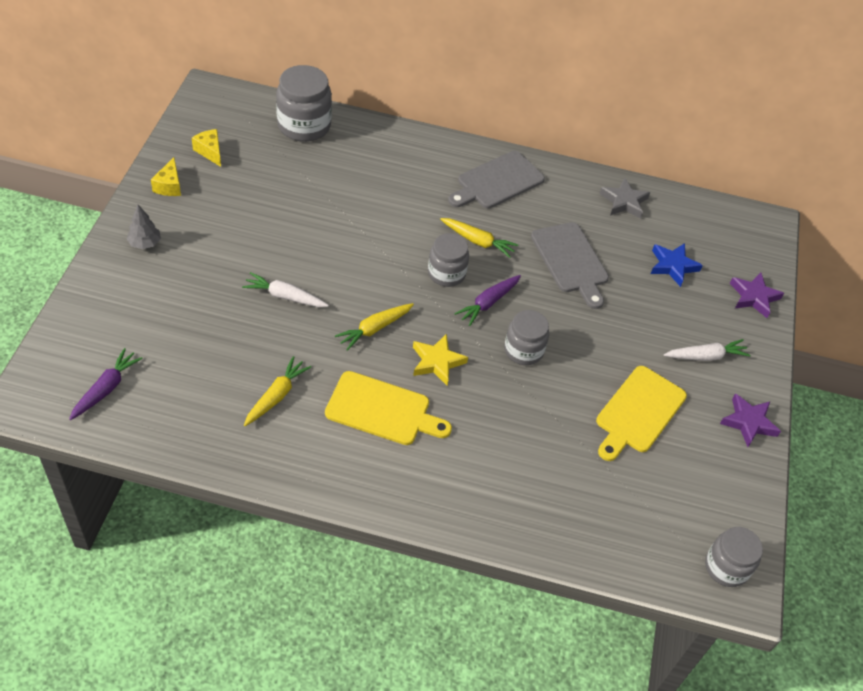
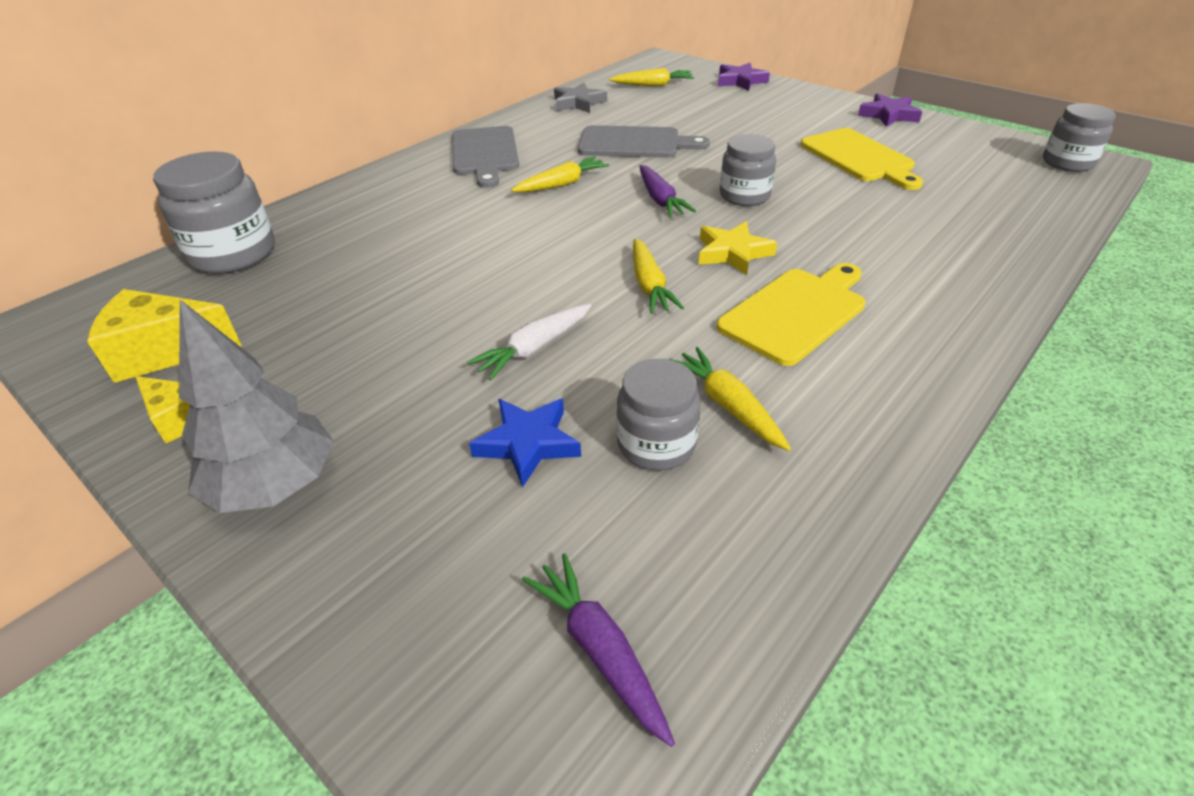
camera: 55 degrees left, 10 degrees down
grey tree [127,205,161,249] -> grey tree [179,300,334,513], size x1.92
yellow cheese [192,129,221,167] -> yellow cheese [87,289,242,383], size x1.69
grey jar [428,233,469,287] -> grey jar moved to [617,359,700,471]
blue star [651,243,703,287] -> blue star moved to [469,399,581,487]
white carrot [664,339,751,361] -> none
none -> yellow carrot [610,68,694,86]

